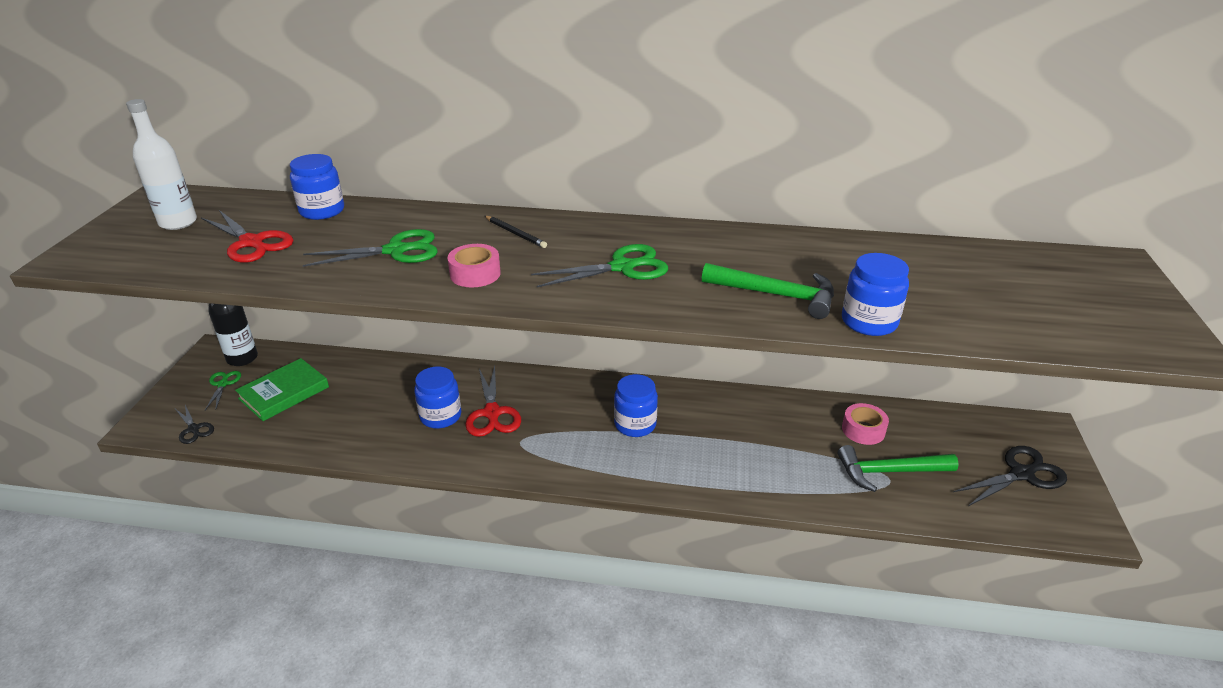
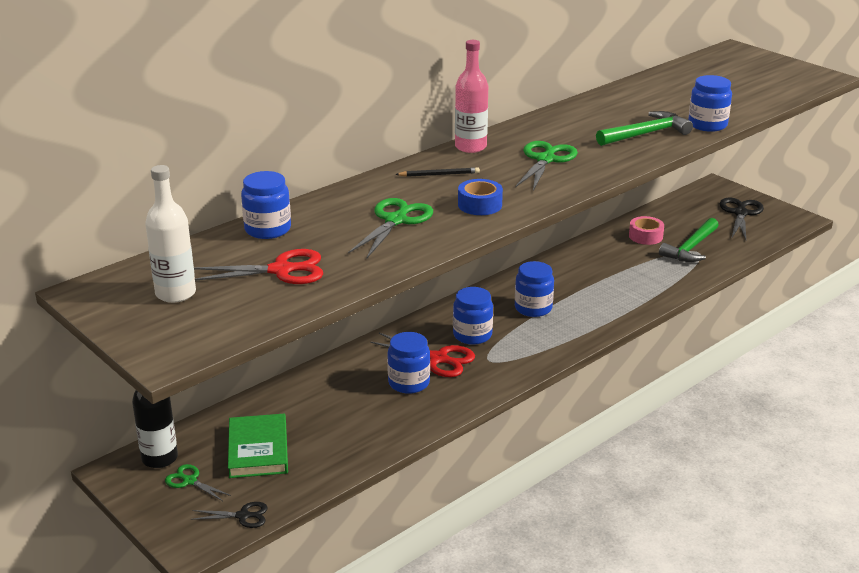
camera: 50 degrees left, 5 degrees down
pink tape [447,244,501,287] -> blue tape [458,179,503,215]
none -> blue jar [453,287,493,345]
none -> pink bottle [455,40,488,153]

